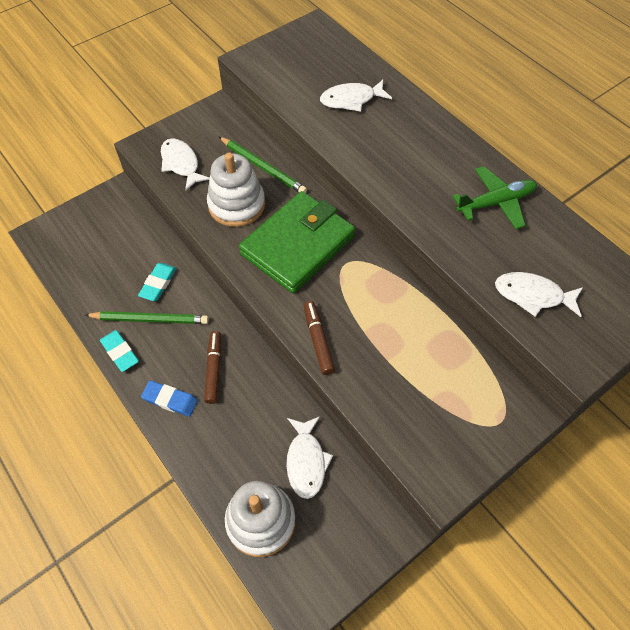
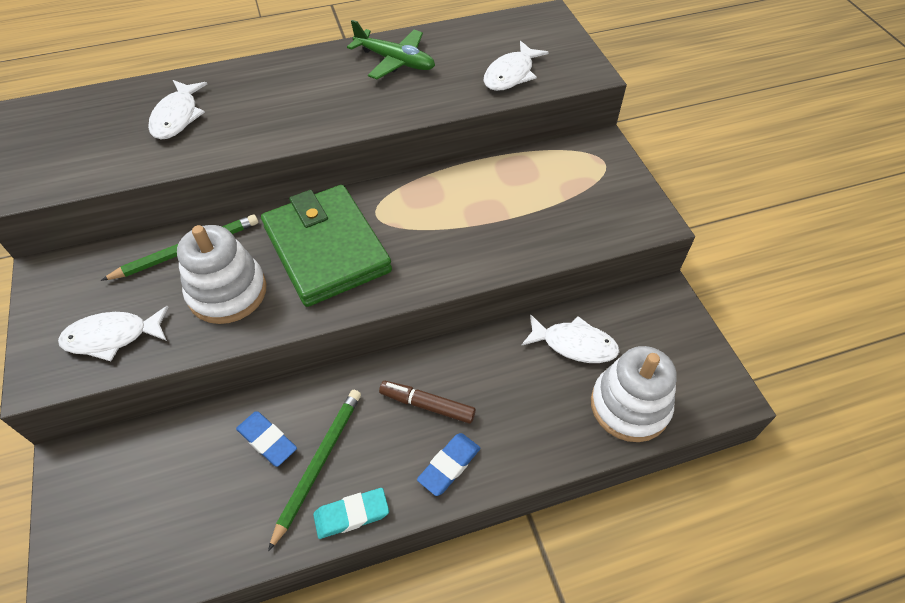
camera: 70 degrees left, 5 degrees down
turquoise eraser [138,263,177,301] -> blue eraser [236,411,297,467]
brown marker [304,301,335,375] -> none
green plane [452,166,537,229] -> green plane turned 120 degrees clockwise [347,20,435,79]

